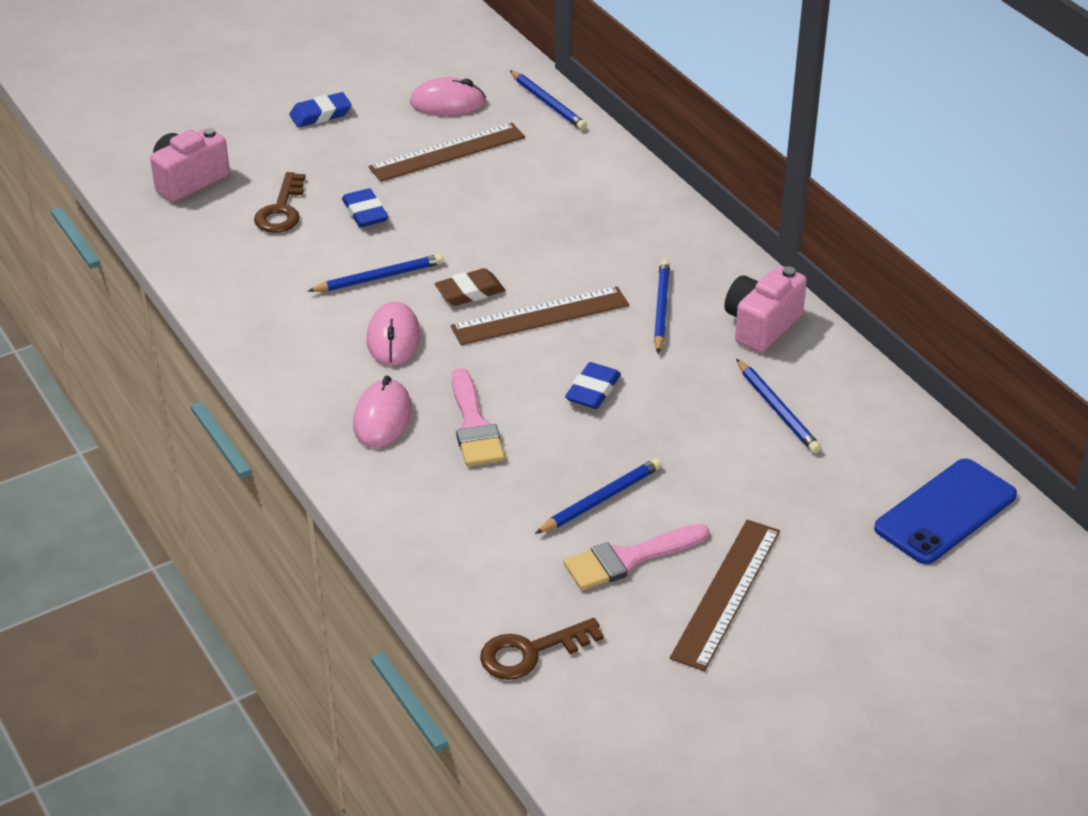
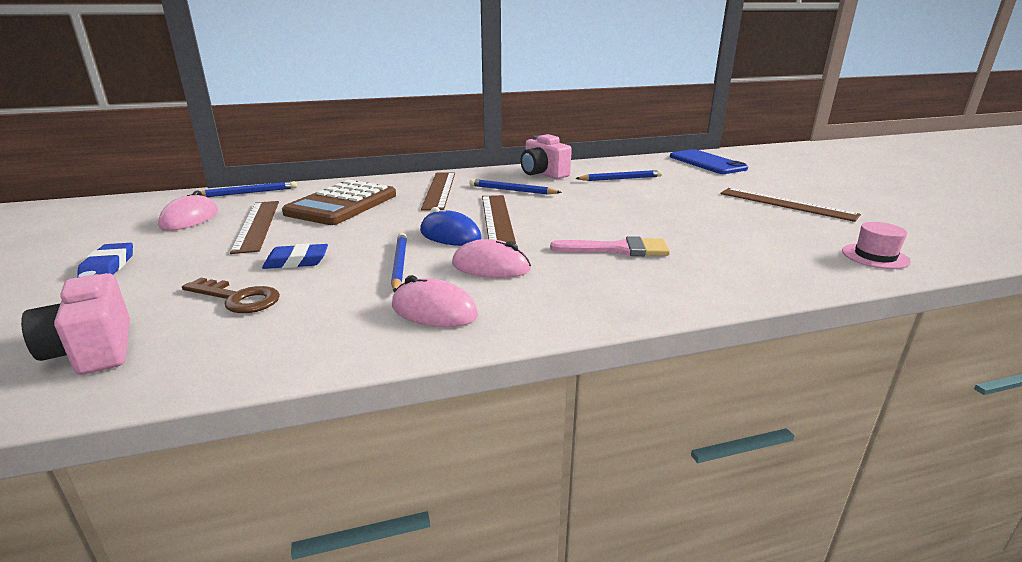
camera: 75 degrees left, 15 degrees down
pink mouse [353,376,412,448] -> pink mouse moved to [392,275,478,327]
brown eraser [434,268,505,306] -> blue mouse [420,207,482,246]
brown key [480,618,604,680] -> pink hat [842,222,911,269]
blue pencil [535,458,662,534] -> none
pink brush [563,524,709,590] -> none
blue eraser [565,362,621,409] -> none
none -> brown calculator [282,180,396,225]
none -> brown ruler [421,173,455,211]

